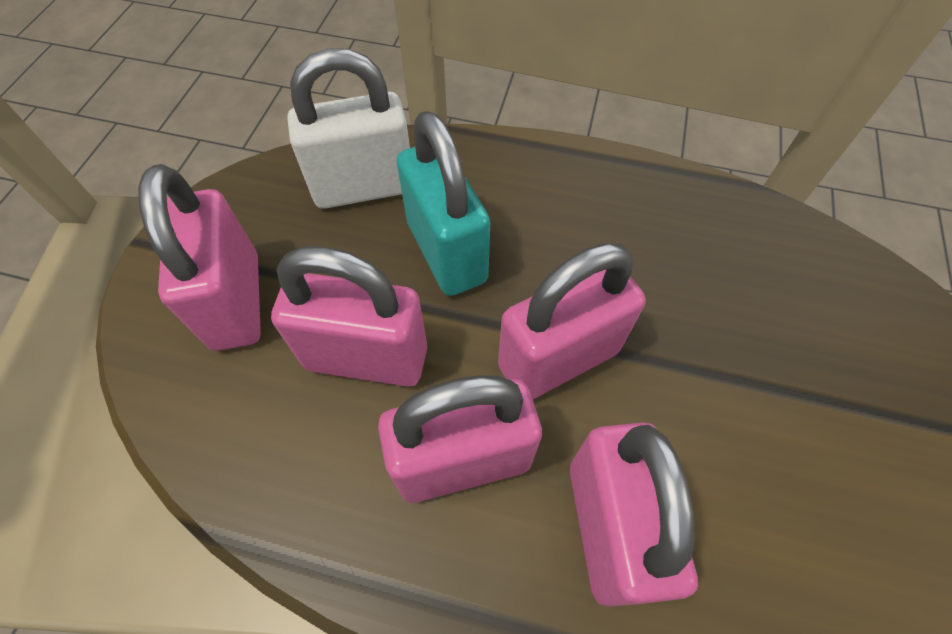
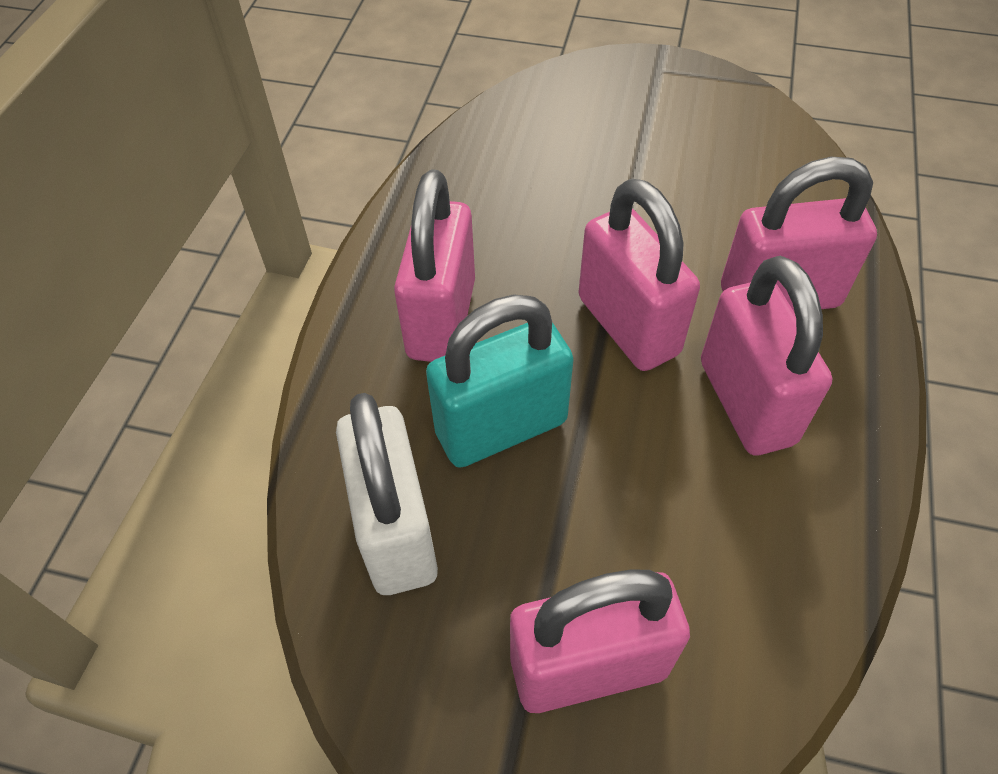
camera: 90 degrees left, 5 degrees down
pink padlock [271,246,427,387] -> pink padlock moved to [394,169,475,362]

